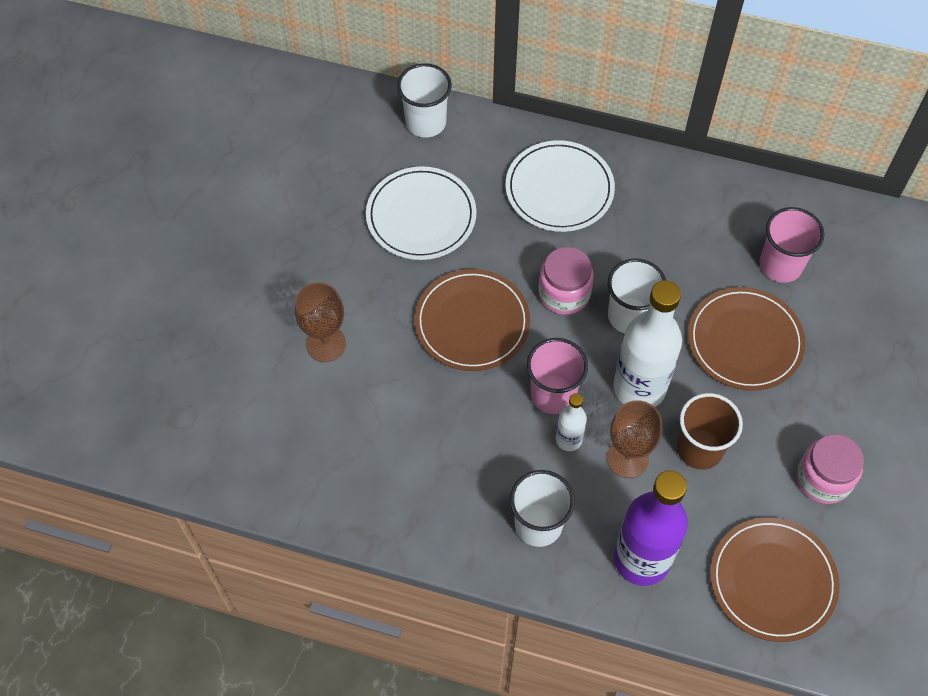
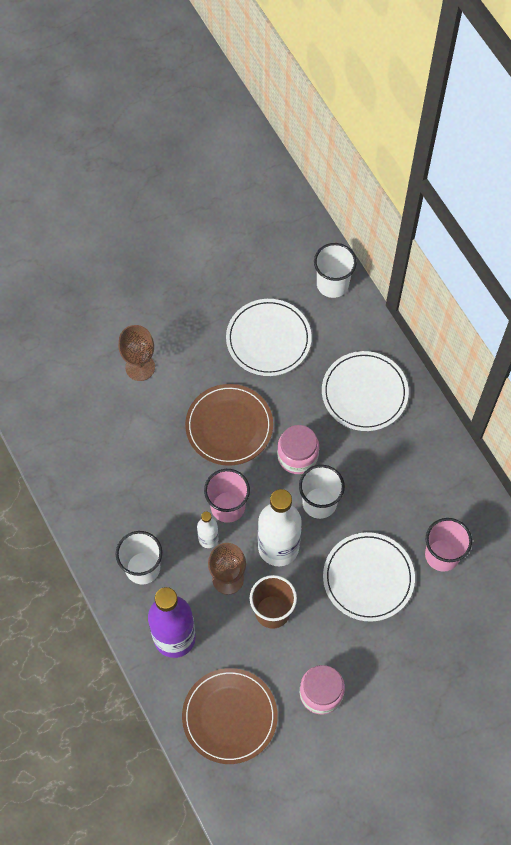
camera: 45 degrees right, 5 degrees up
brown plate [688,287,805,391] -> white plate [323,532,415,622]

